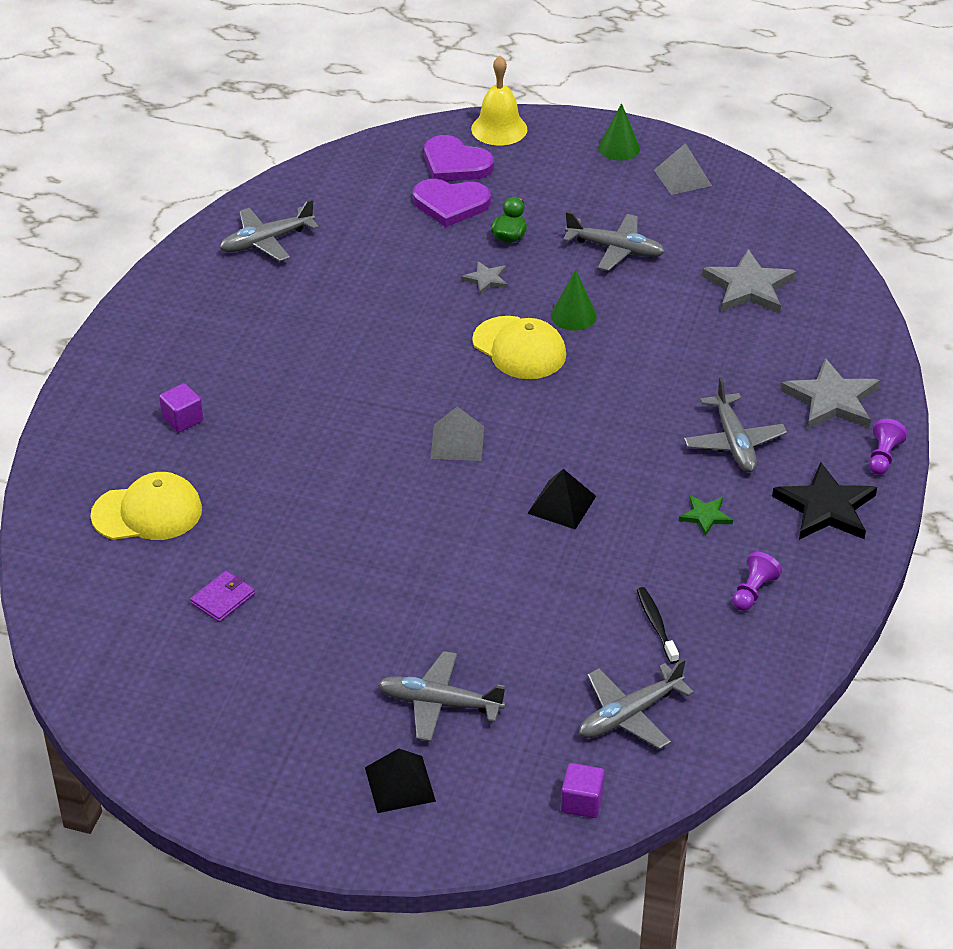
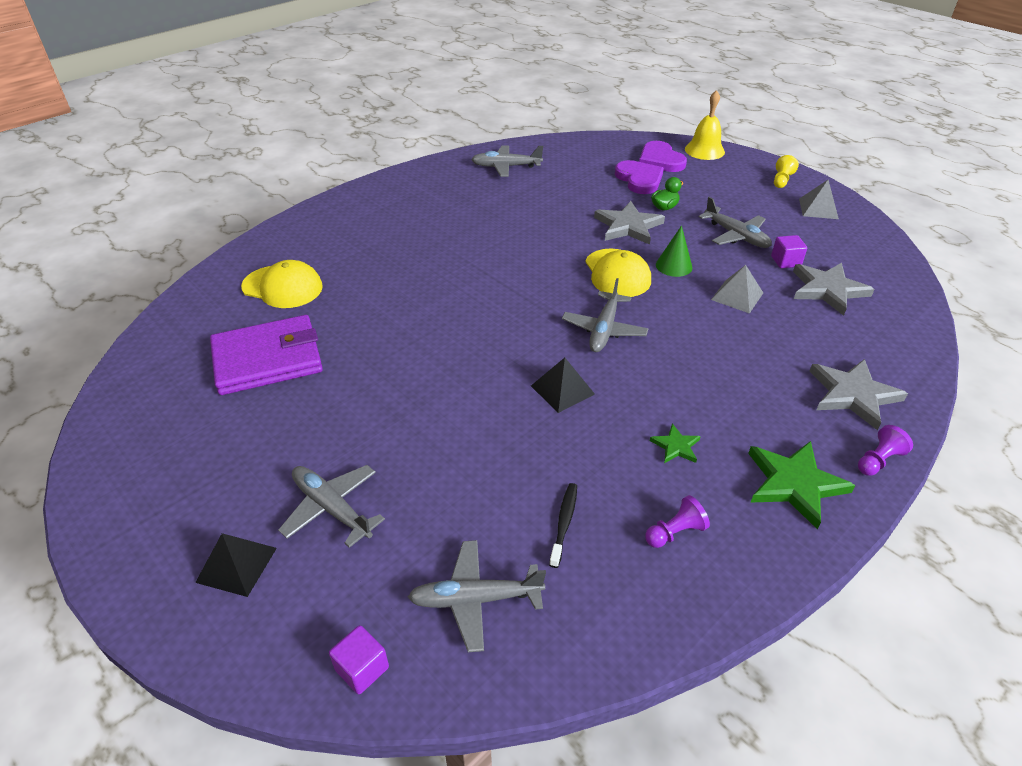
camera: 30 degrees right, 0 degrees up
purple cube [159,383,203,433] -> purple cube moved to [771,235,807,268]
purple wallet [190,571,255,622] -> purple wallet [210,315,323,395], size x2.39
purple heart [413,179,491,227] -> purple heart turned 150 degrees counterclockwise [615,160,664,194]
grey pyramid [430,407,484,461] -> grey pyramid moved to [711,265,763,314]
grey star [461,261,508,295] -> grey star [594,201,665,245], size x1.95
green cone [598,103,640,161] -> yellow pawn [774,155,799,188]
grey plane [684,377,787,472] -> grey plane moved to [562,278,649,352]
black star [772,462,877,540] -> green star [748,441,856,529]

